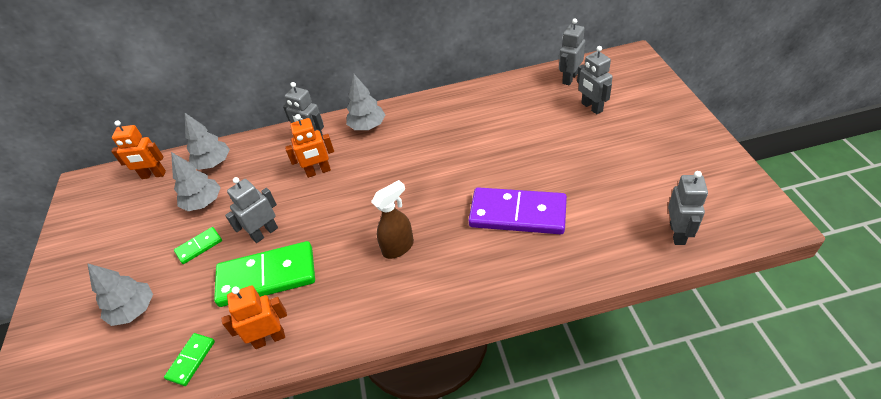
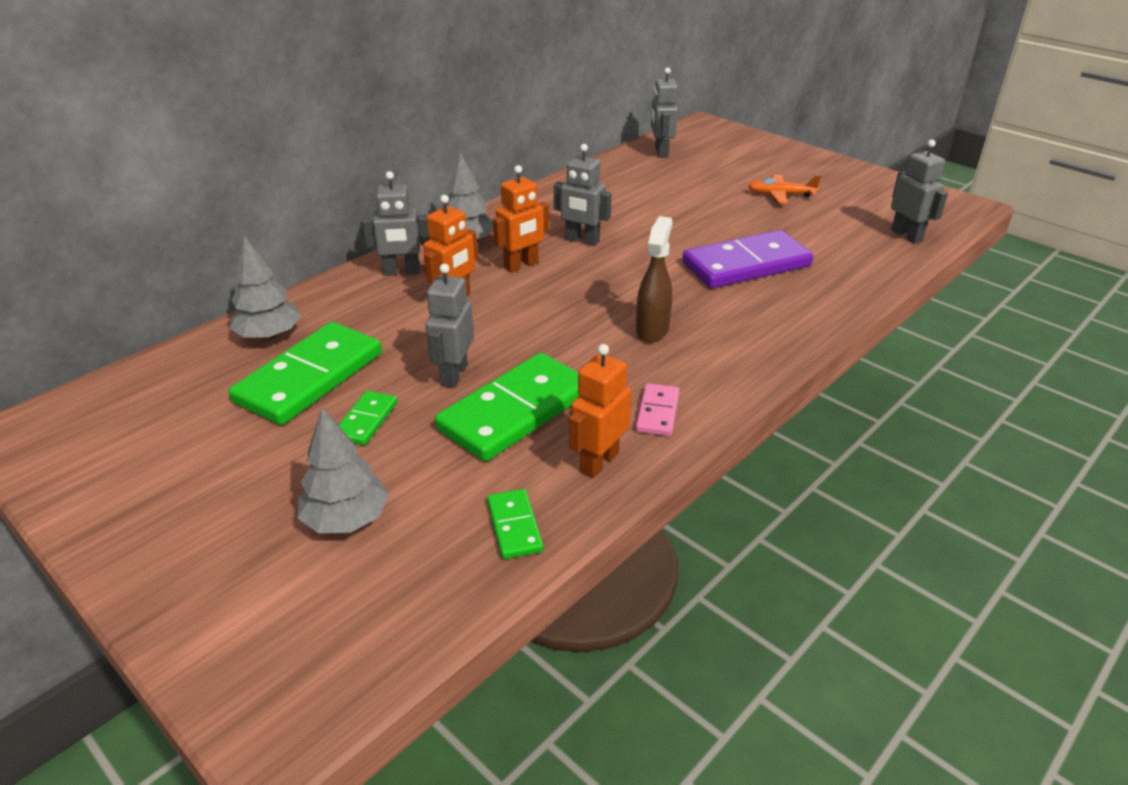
camera: 40 degrees left, 10 degrees down
orange robot [111,120,166,179] -> orange robot moved to [493,165,549,272]
grey tree [171,152,221,211] -> green domino [229,322,382,425]
grey robot [577,46,613,114] -> grey robot moved to [554,144,611,246]
none -> pink domino [636,383,680,436]
none -> orange plane [748,174,821,204]

